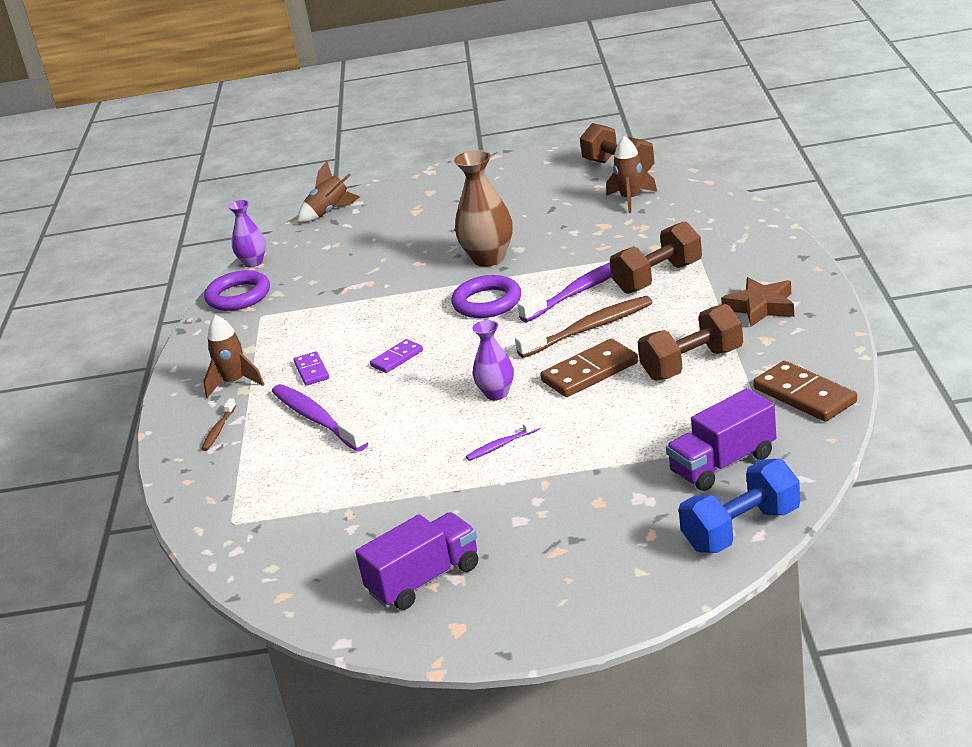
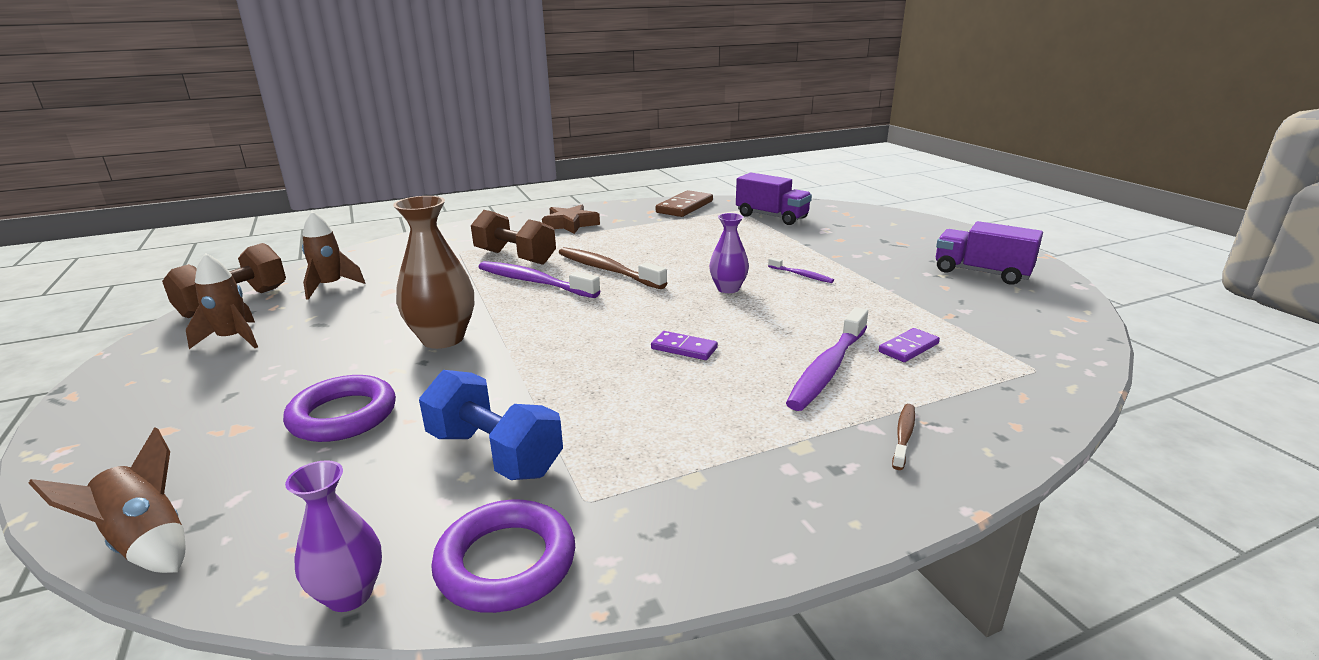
camera: 115 degrees left, 5 degrees down
brown toothbrush [201,399,236,451] -> brown toothbrush turned 60 degrees counterclockwise [892,404,915,470]
brown rocket [204,315,265,398] -> brown rocket moved to [186,253,258,349]
purple domino [294,351,329,386] -> purple domino moved to [879,328,940,362]
purple ring [451,275,521,318] -> purple ring moved to [283,375,396,442]
brown domino [540,339,638,397] -> none
brown dumbbell [638,304,743,380] -> none
blue dumbbell [679,459,800,553] -> blue dumbbell moved to [419,370,563,480]

